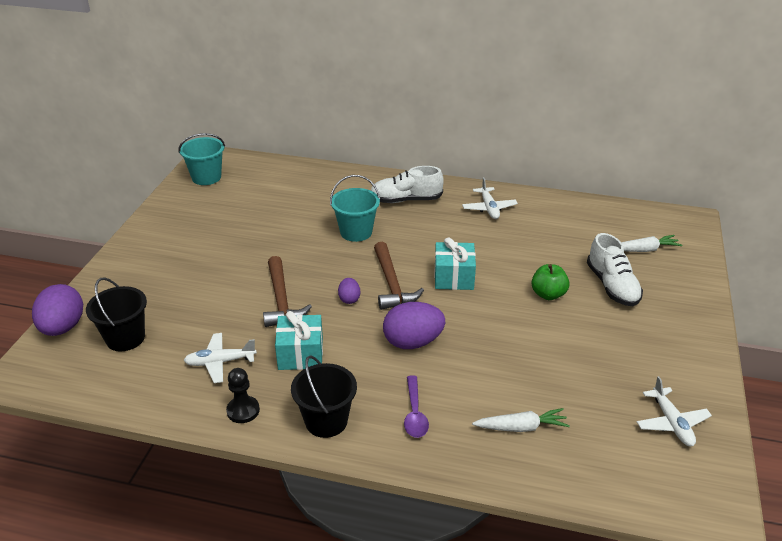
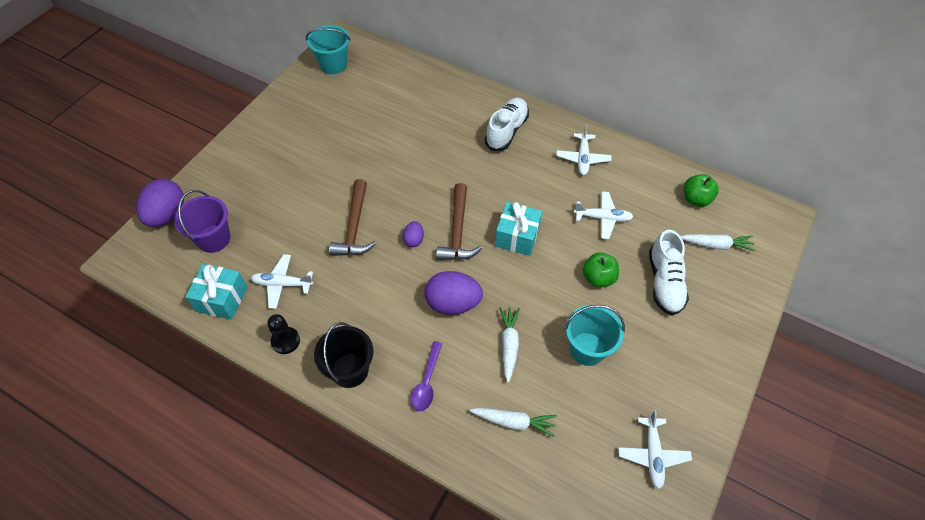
camera: 15 degrees right, 20 degrees up
black bucket [86,277,147,351] -> purple bucket [174,190,230,253]
turquoise gift [275,311,323,370] -> turquoise gift moved to [185,264,247,320]
turquoise bucket [330,175,380,242] -> turquoise bucket moved to [565,305,625,366]
white shoe [370,166,444,203] -> white shoe turned 105 degrees clockwise [485,97,529,151]
none -> white carrot [499,307,520,383]
none -> white plane [574,191,633,239]
none -> green apple [684,174,719,207]

